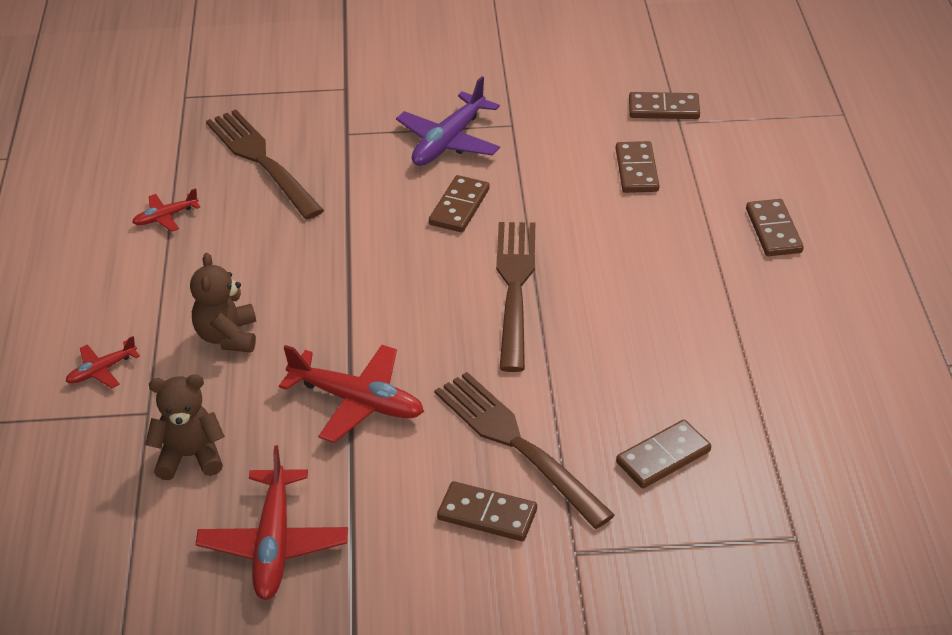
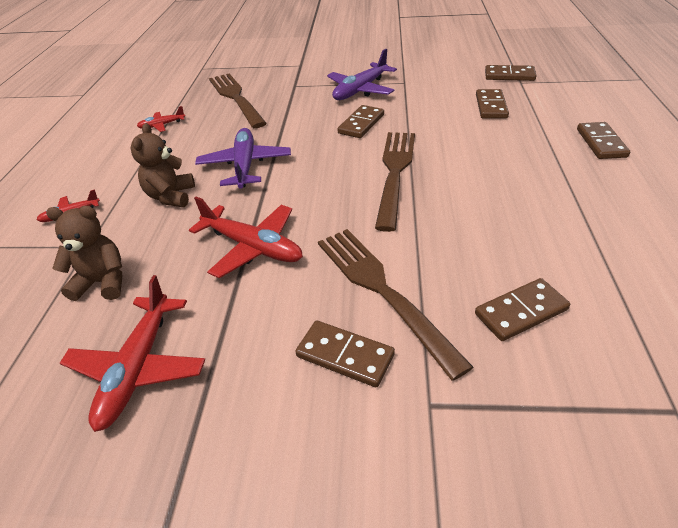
camera: 10 degrees right, 0 degrees up
none -> purple plane [195,128,291,189]

